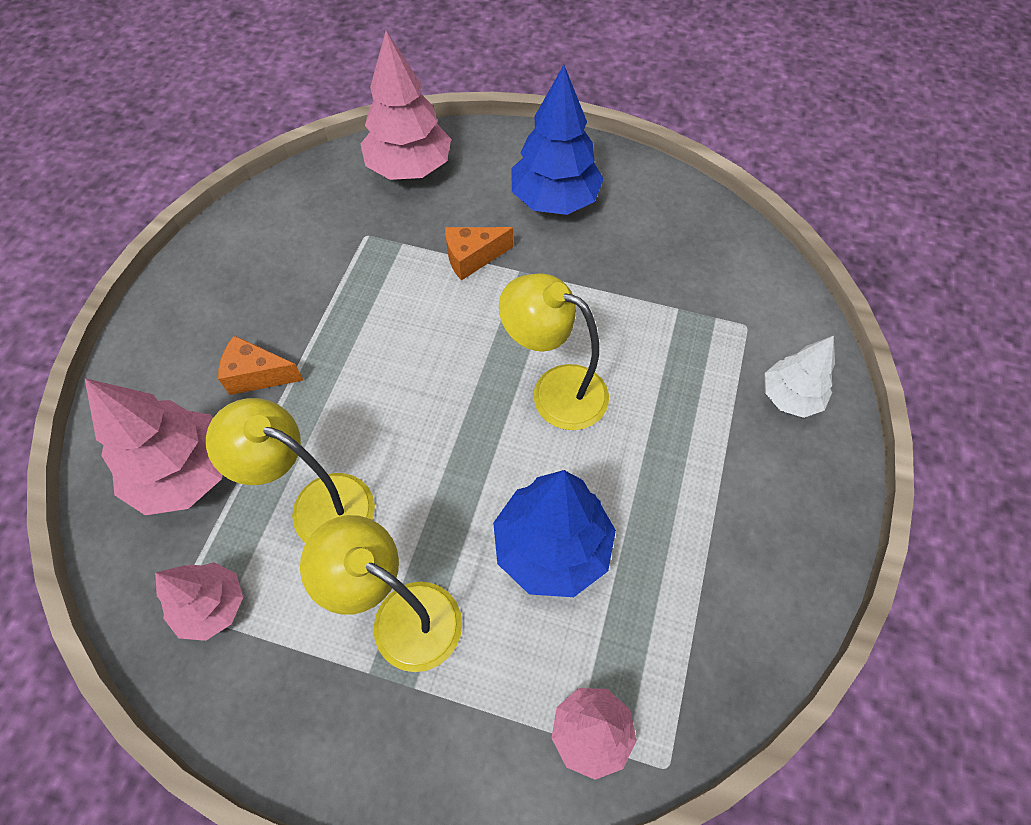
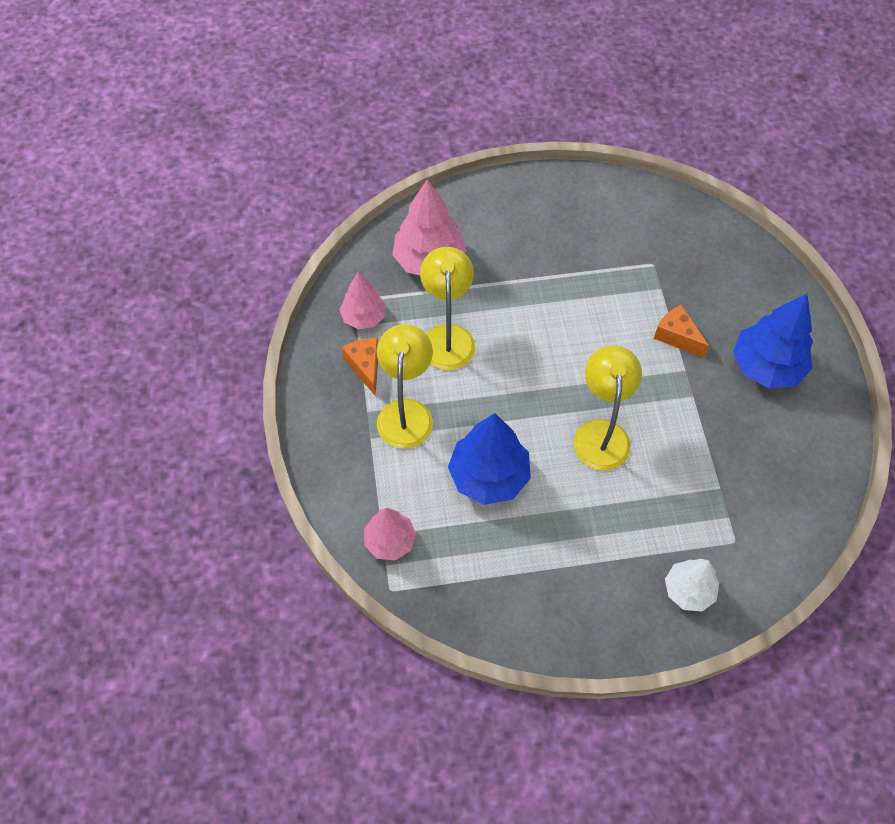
camera: 65 degrees right, 0 degrees up
orange cheese [218,335,303,395] -> orange cheese moved to [342,338,378,396]
pink tree [361,31,451,180] -> none

